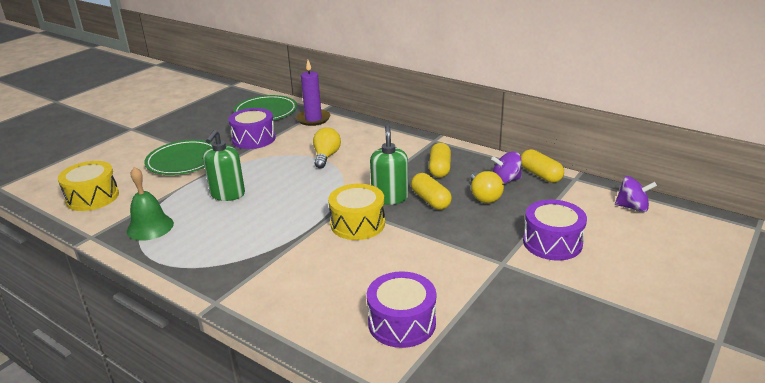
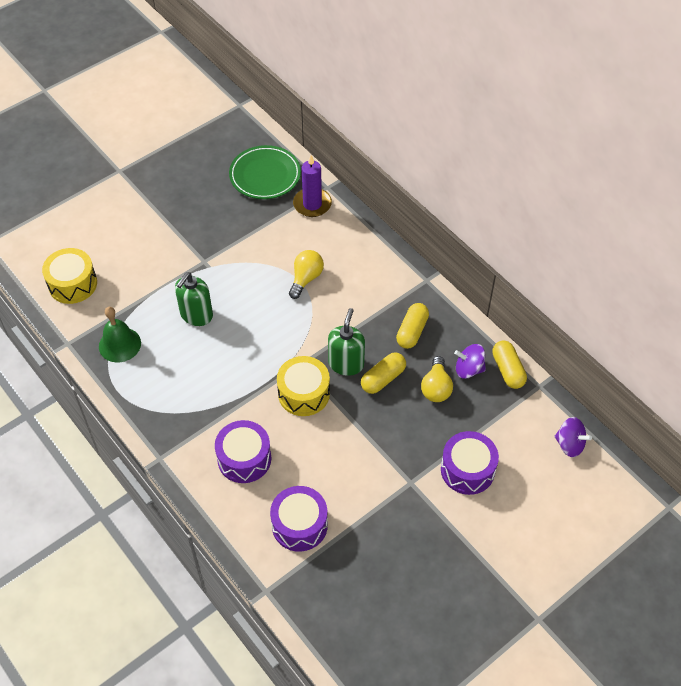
camera: 15 degrees right, 25 degrees up
green plate [144,140,212,175] -> none
purple drum [228,108,276,149] -> purple drum moved to [215,420,271,483]
yellow capsule [411,173,452,210] -> yellow capsule turned 60 degrees clockwise [361,352,406,394]

